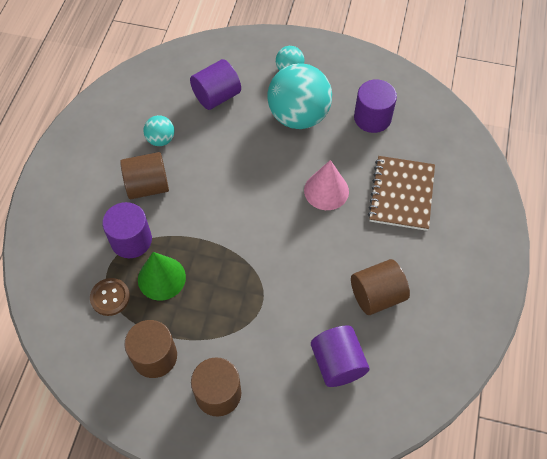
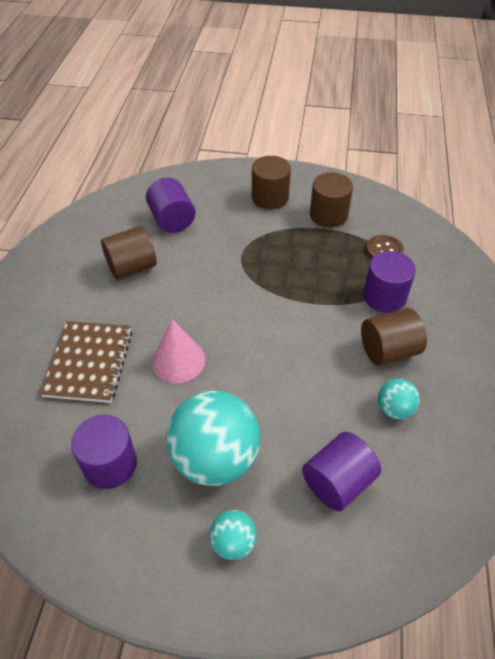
camera: 175 degrees right, 10 degrees down
green cone [138,252,186,301] -> none

